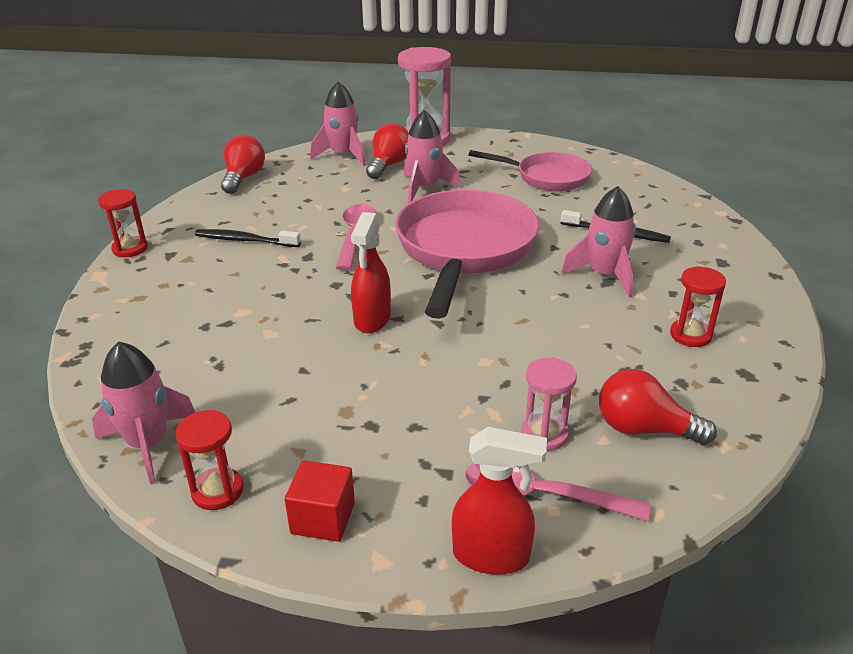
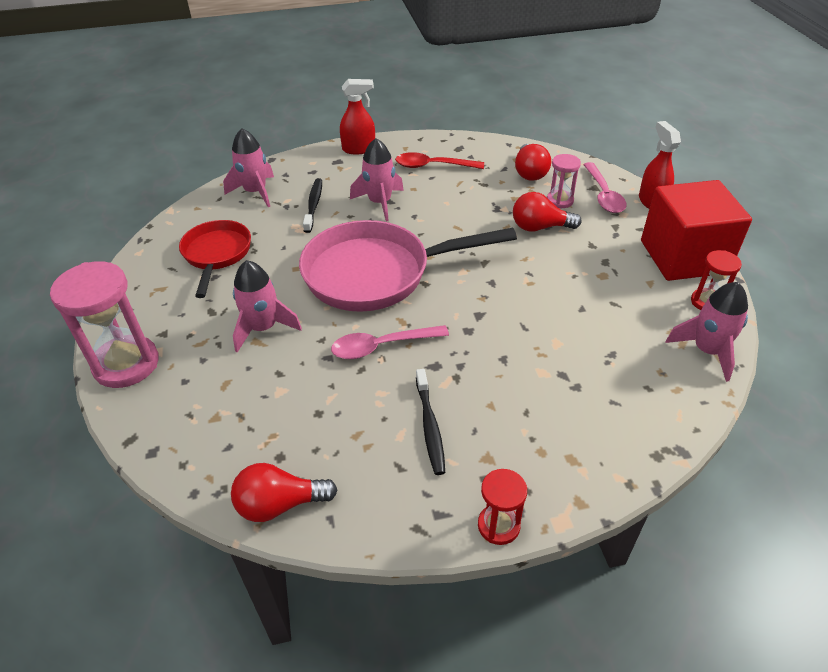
camera: 110 degrees left, 10 degrees up
red cube [285,460,355,542] -> red cube [641,180,752,281], size x2.27
pink rocket [310,82,366,166] -> pink rocket moved to [223,128,274,207]
red spray bottle [351,212,391,333] -> red spray bottle moved to [340,79,375,155]
red light bulb [366,123,409,179] -> red light bulb moved to [513,192,582,232]
pink pan [469,150,592,191] -> red pan [179,220,251,298]
red hourglass [670,266,726,347] -> red spoon [395,152,484,169]

